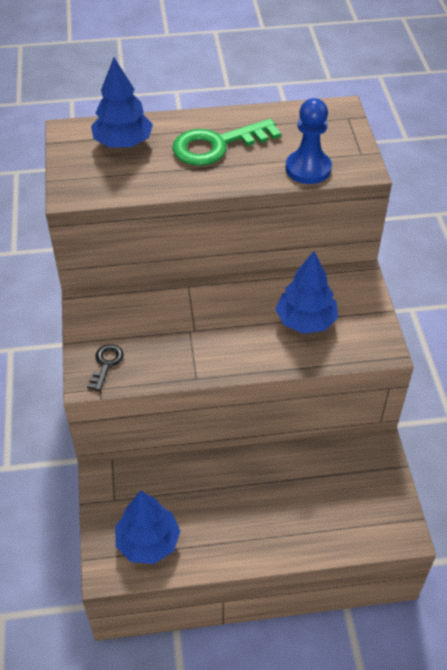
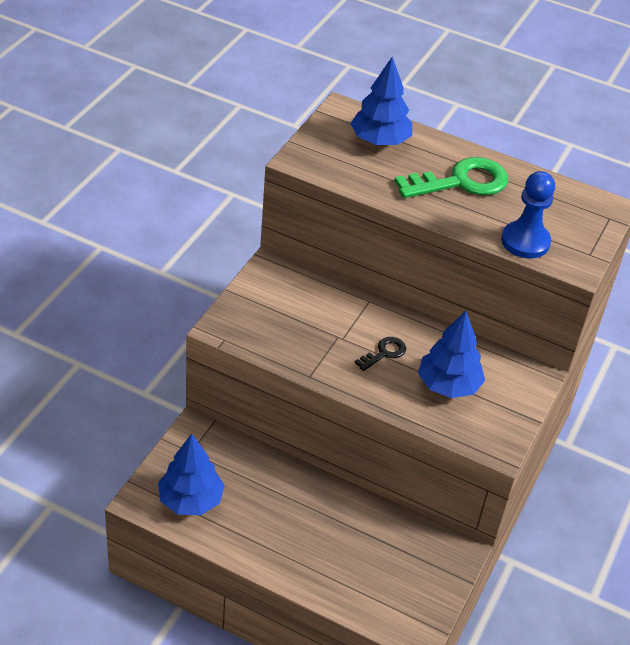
camera: 30 degrees right, 5 degrees down
black key [87,344,124,391] -> black key moved to [355,337,406,371]
green key [172,119,281,166] -> green key turned 150 degrees clockwise [394,157,508,198]

